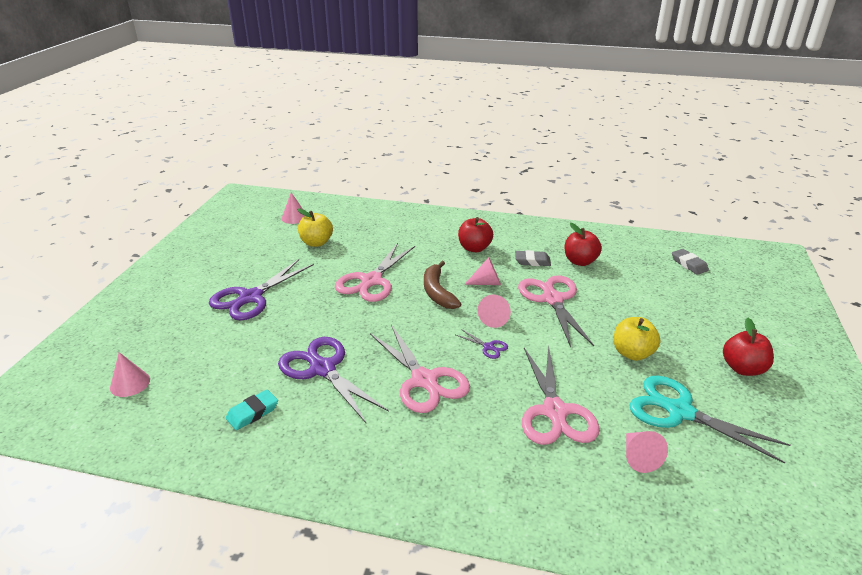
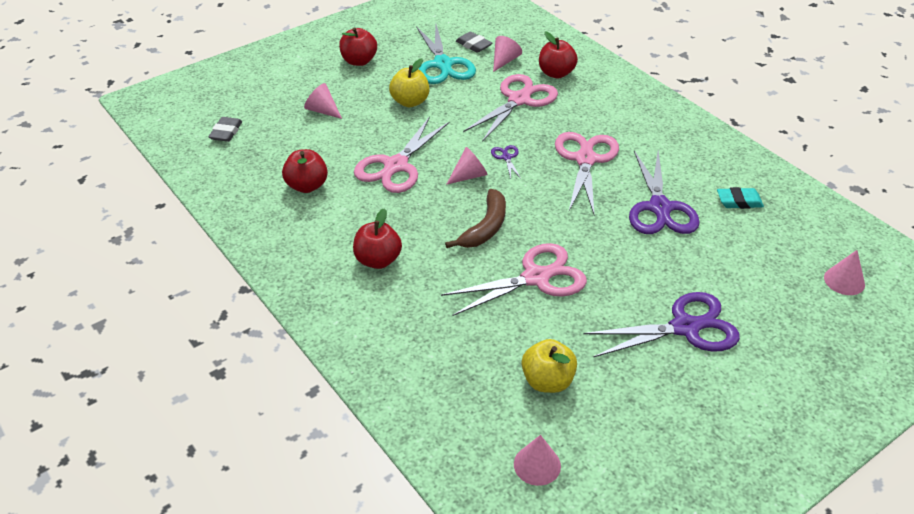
camera: 140 degrees left, 10 degrees up
pink cone [464,257,501,285] -> pink cone moved to [304,83,342,119]
grey eraser [515,250,551,266] -> grey eraser moved to [456,32,492,53]
none -> red apple [539,31,578,78]

